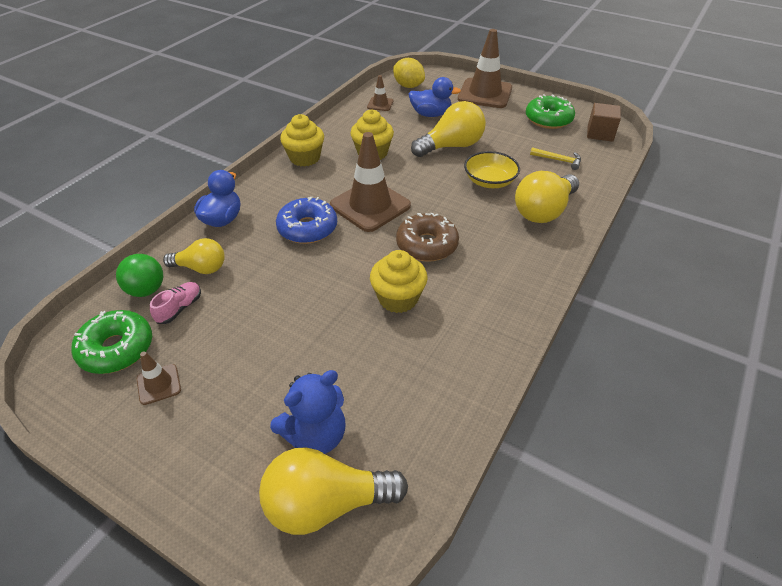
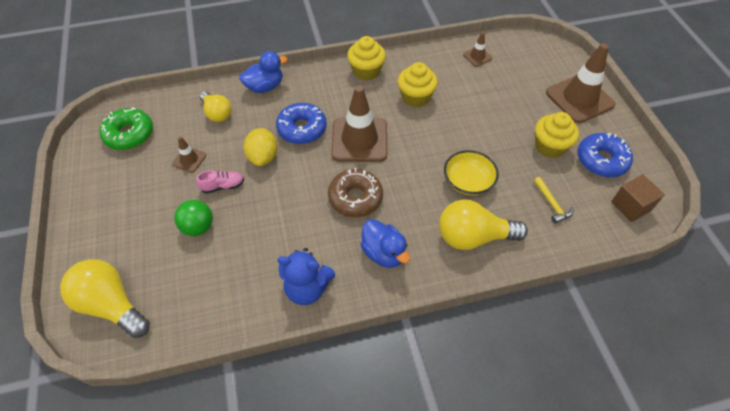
camera: 45 degrees right, 10 degrees up
green ball [116,254,163,297] -> green ball moved to [174,200,213,236]
brown traffic cone [137,351,181,405] -> brown traffic cone moved to [172,136,206,173]
pink shoe [150,282,201,324] -> pink shoe moved to [196,170,244,193]
blue teddy bear [270,370,346,454] -> blue teddy bear moved to [277,248,335,305]
yellow cupcake [370,250,428,313] -> yellow cupcake moved to [535,112,579,158]
yellow lemon [393,58,425,88] -> yellow lemon moved to [243,128,277,166]
blue duck [409,77,461,117] -> blue duck moved to [360,219,410,268]
yellow light bulb [411,101,486,157] -> none
green donut [526,94,575,129] -> blue donut [578,133,633,177]

